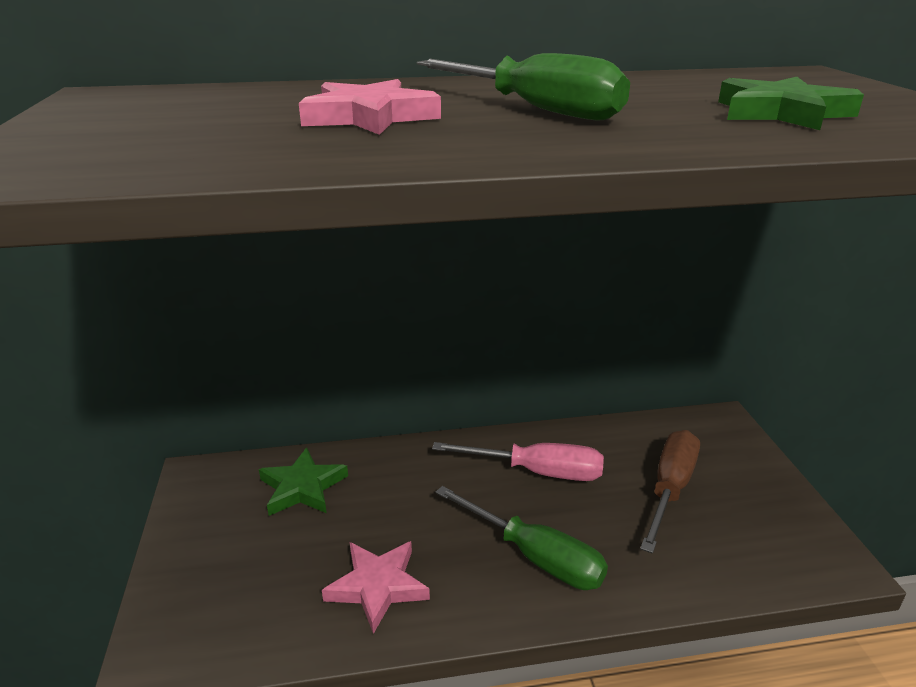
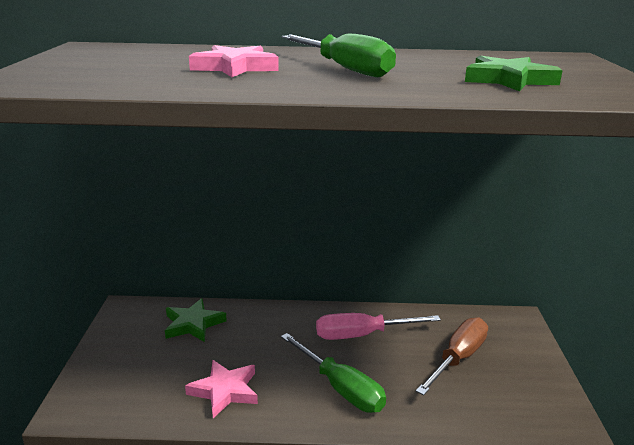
camera: 10 degrees right, 5 degrees down
pink screwdriver [432,442,604,481] -> pink screwdriver turned 150 degrees clockwise [316,313,441,340]

